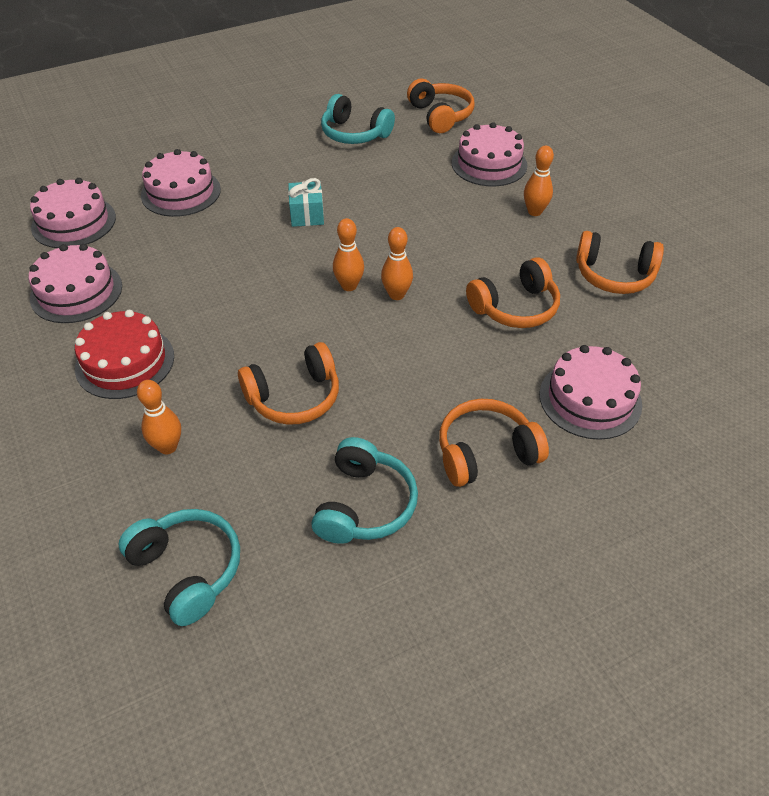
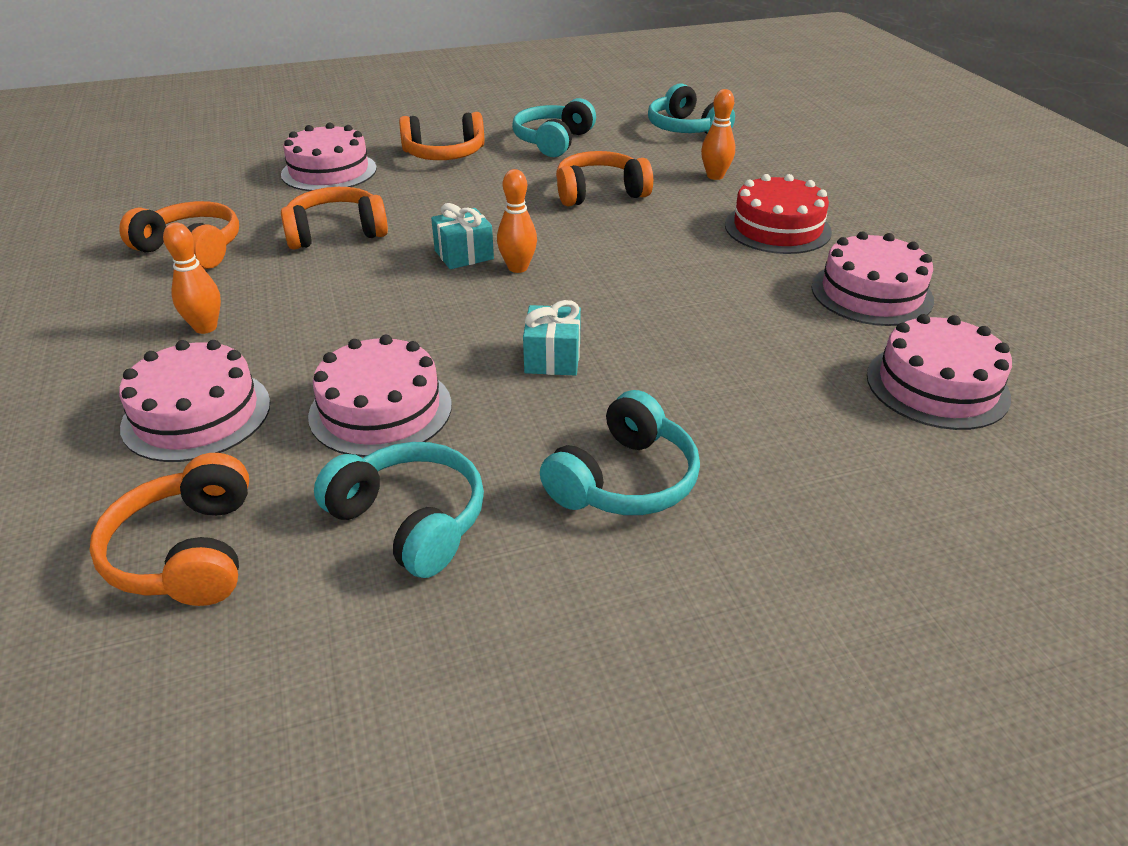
camera: 170 degrees left, 10 degrees down
pink cake [141,149,221,217] -> pink cake moved to [308,335,452,457]
orange bowling pin [381,227,413,300] -> turquoise gift [431,203,494,269]
none -> turquoise headphones [540,390,700,515]

